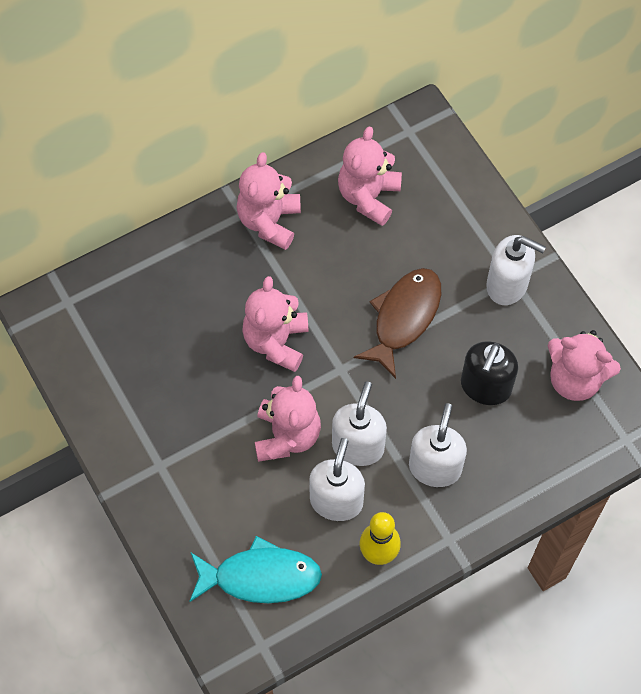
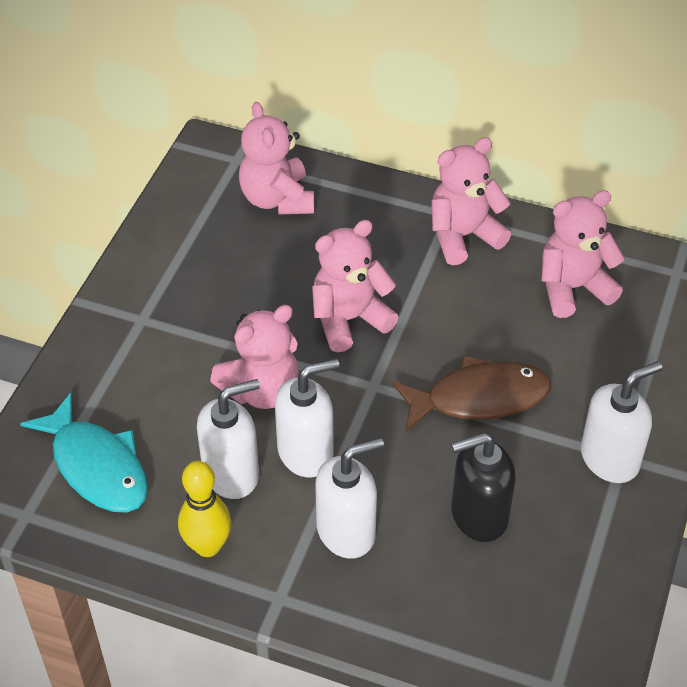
camera: 50 degrees right, 15 degrees down
white soap dispenser [486,235,546,305] -> white soap dispenser turned 105 degrees counterclockwise [581,361,662,483]
pink teddy bear [547,330,621,401] -> pink teddy bear moved to [239,102,314,214]

